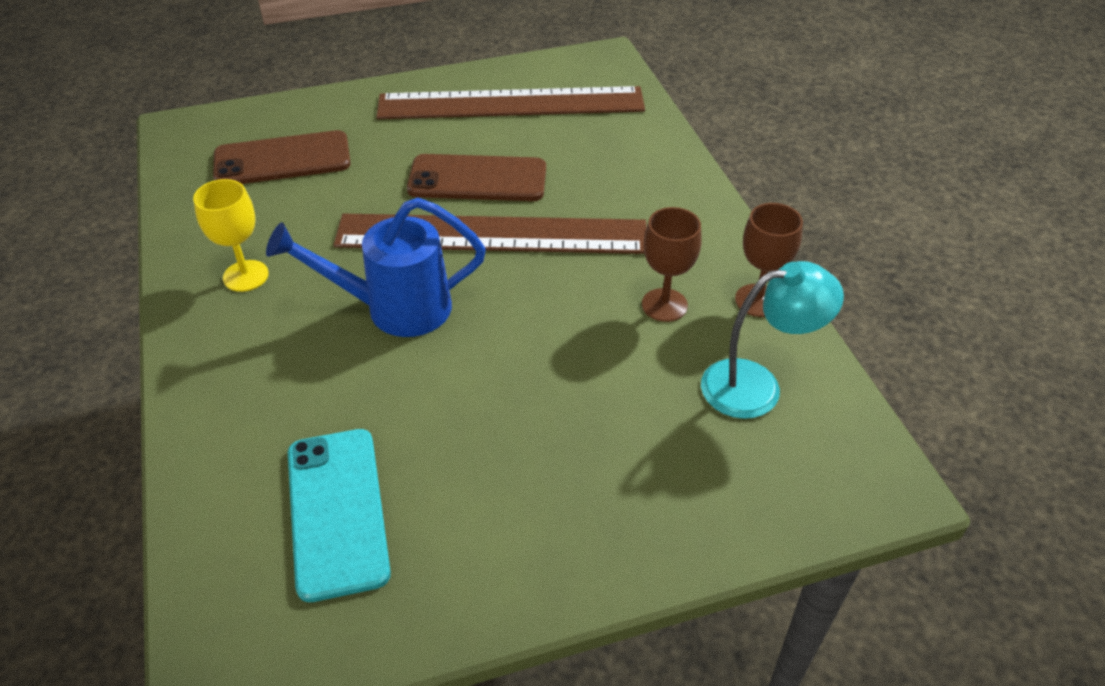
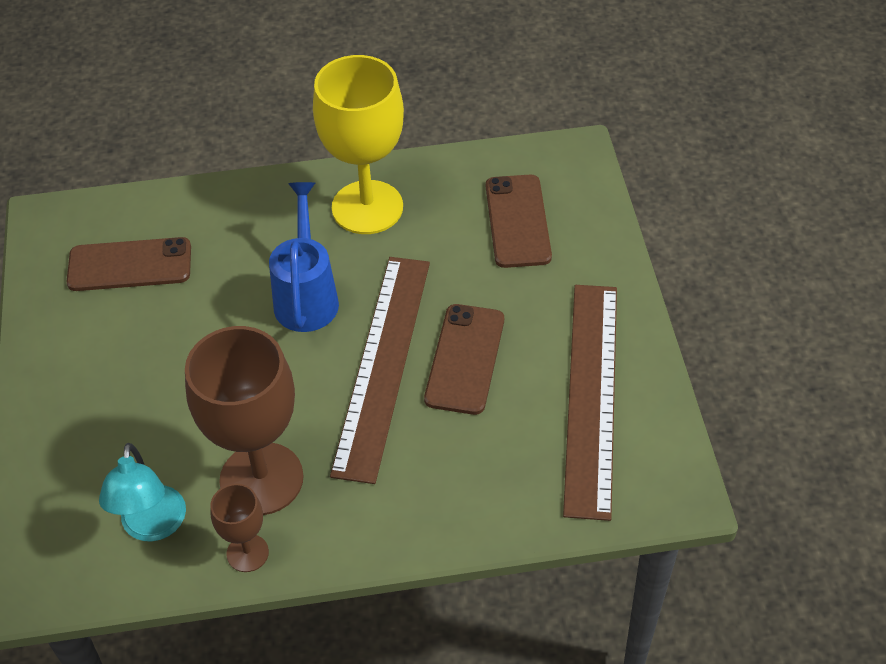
camera: 100 degrees right, 5 degrees up
yellow goblet [193,179,269,292] -> yellow goblet [313,55,404,234], size x2.06
turquoise phone [288,429,391,602] -> brown phone [66,237,191,291]
brown goblet [642,207,702,322] -> brown goblet [185,326,304,515], size x2.06

